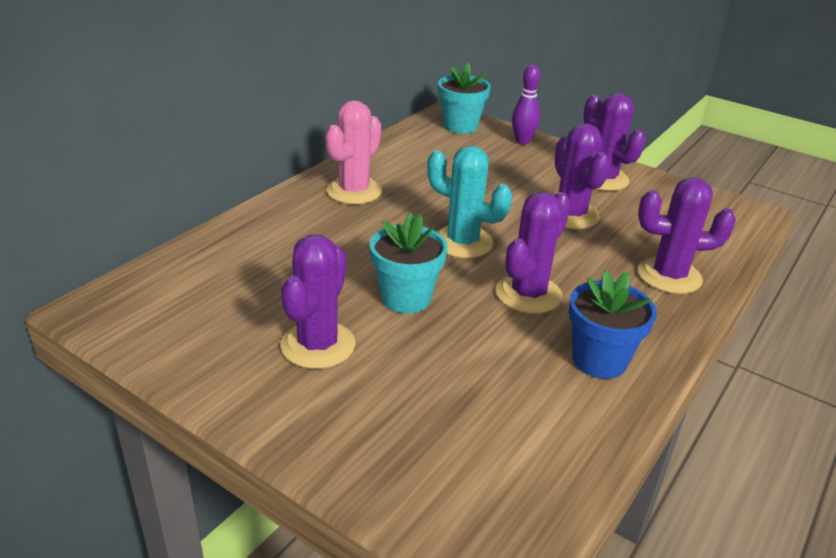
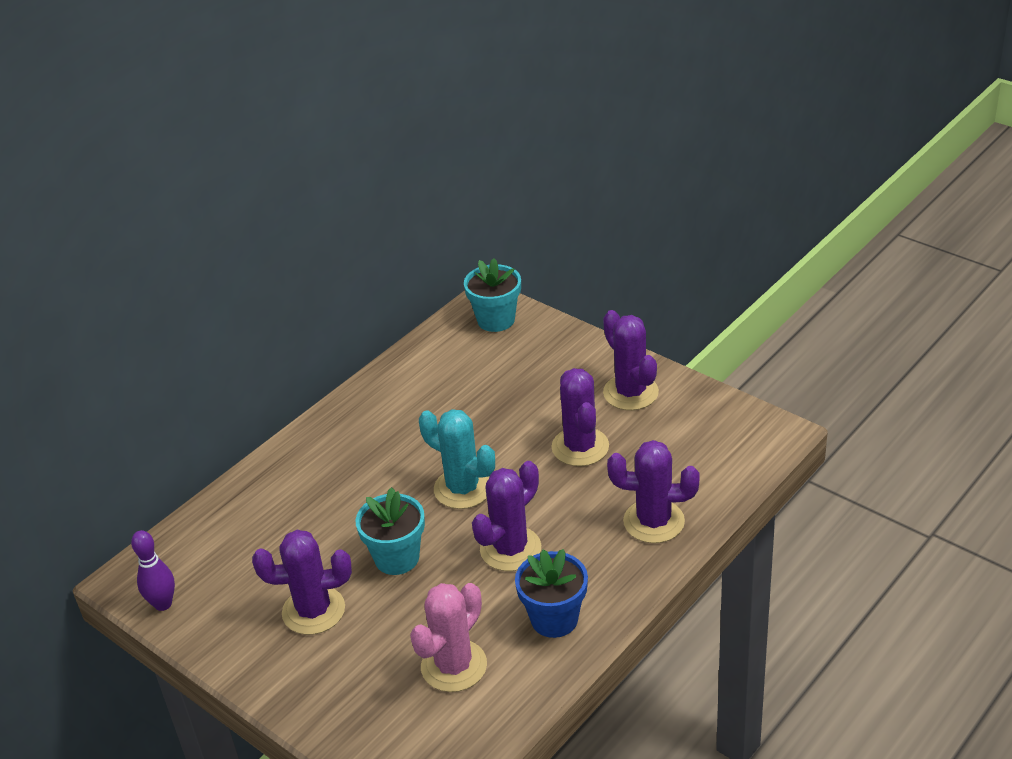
camera: 10 degrees right, 5 degrees up
purple cactus [280,235,355,369] -> purple cactus turned 60 degrees clockwise [252,530,352,635]
pink cactus [325,100,382,204] -> pink cactus moved to [410,583,487,692]
purple bowling pin [512,65,540,145] -> purple bowling pin moved to [131,530,175,611]

